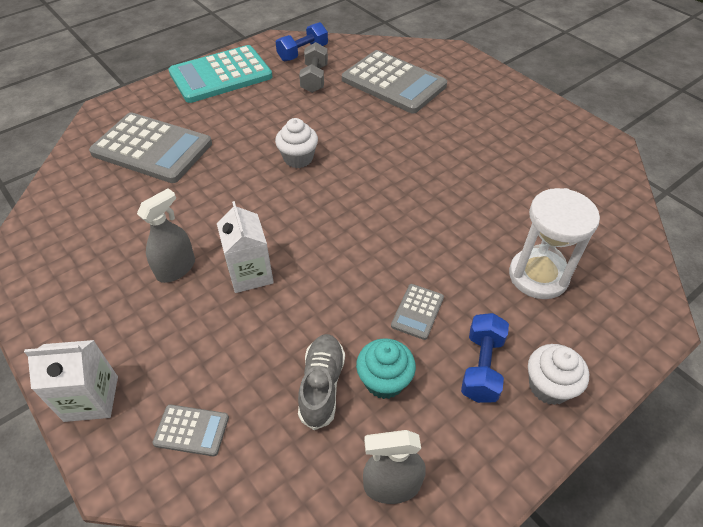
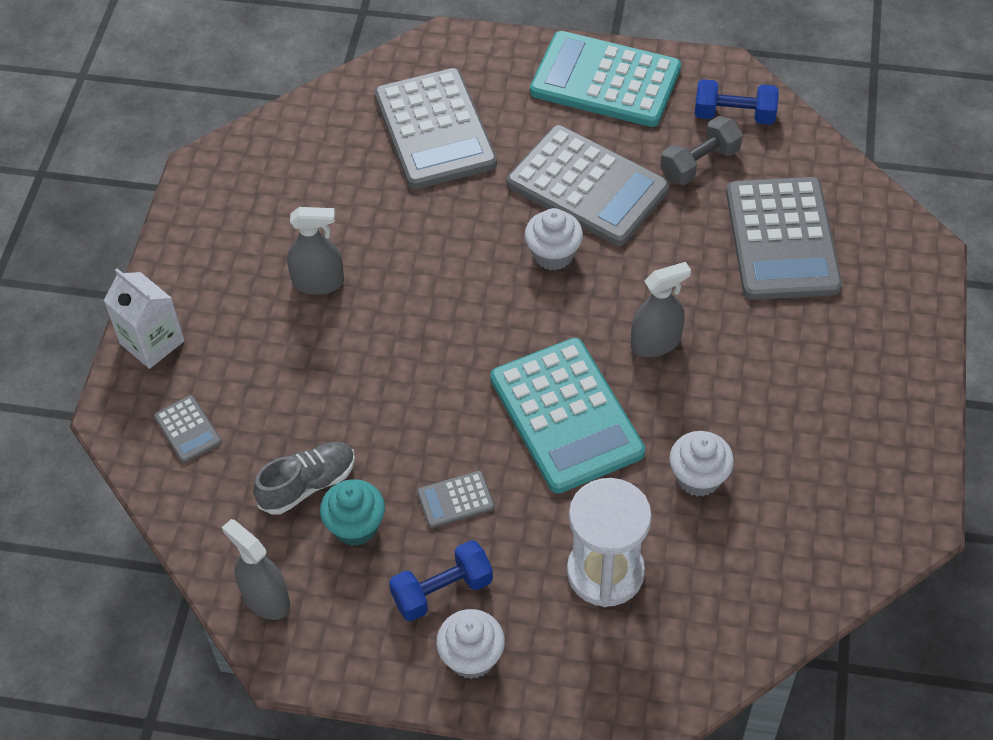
camera: 50 degrees right, 5 degrees up
white carton [217,201,274,293] -> none
none -> turquoise calculator [490,338,645,494]
none -> grey calculator [507,125,670,246]
none -> grey spray bottle [631,262,691,357]
none -> white cupcake [669,431,734,497]

